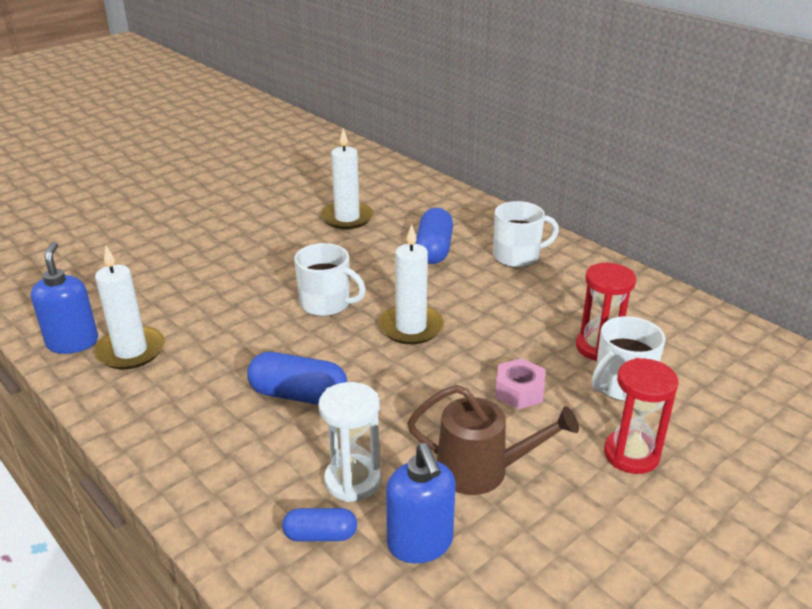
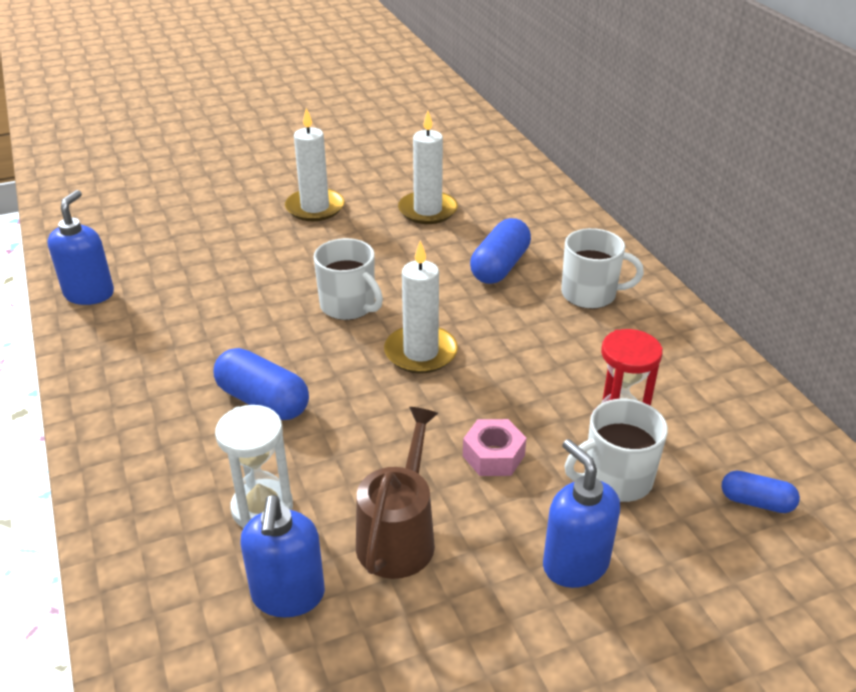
camera: 20 degrees right, 5 degrees up
white candle [94,246,165,369] -> white candle moved to [285,108,344,221]
blue capsule [282,508,357,541] -> blue capsule moved to [722,471,800,513]
brown watering can [407,385,579,495] -> brown watering can turned 105 degrees counterclockwise [356,407,438,579]
red hourglass [604,358,679,474] -> blue soap dispenser [543,439,620,588]

